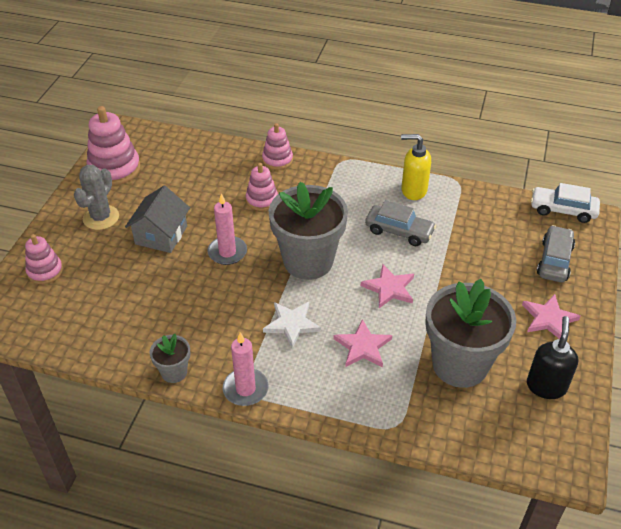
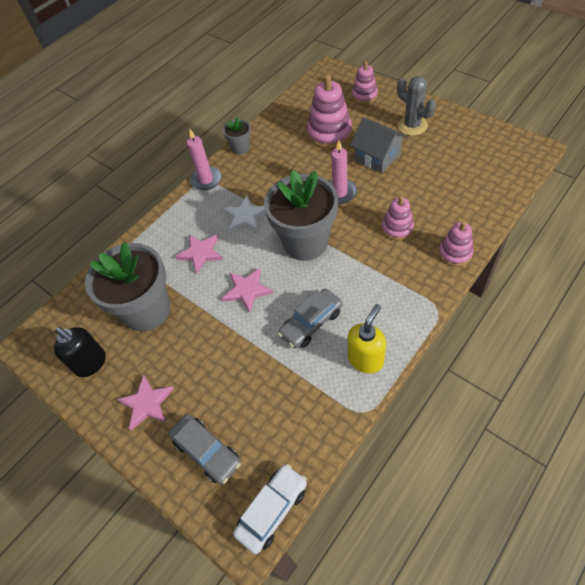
camera: 120 degrees right, 10 degrees up
pink stacking toy [87,106,140,186] -> pink stacking toy moved to [307,75,352,148]

